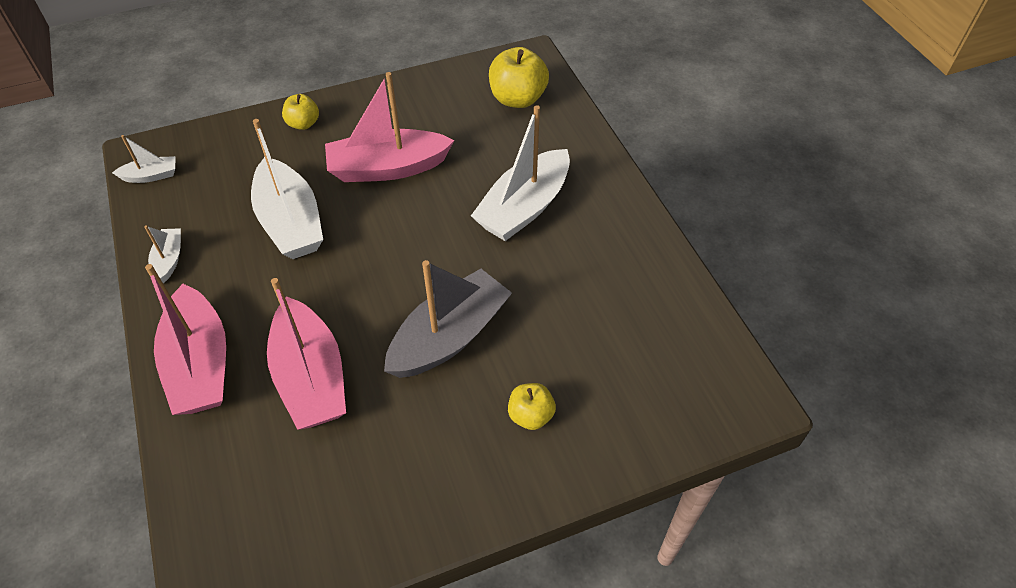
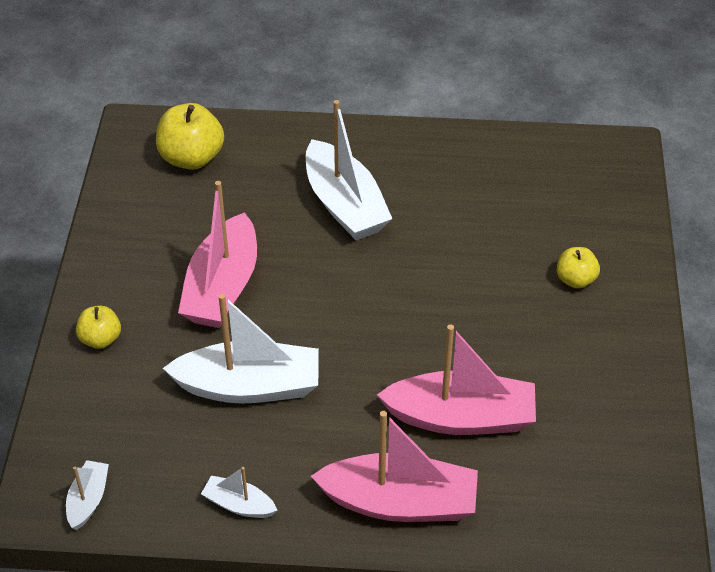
camera: 65 degrees left, 5 degrees down
grey boat [384,260,512,378] -> none

